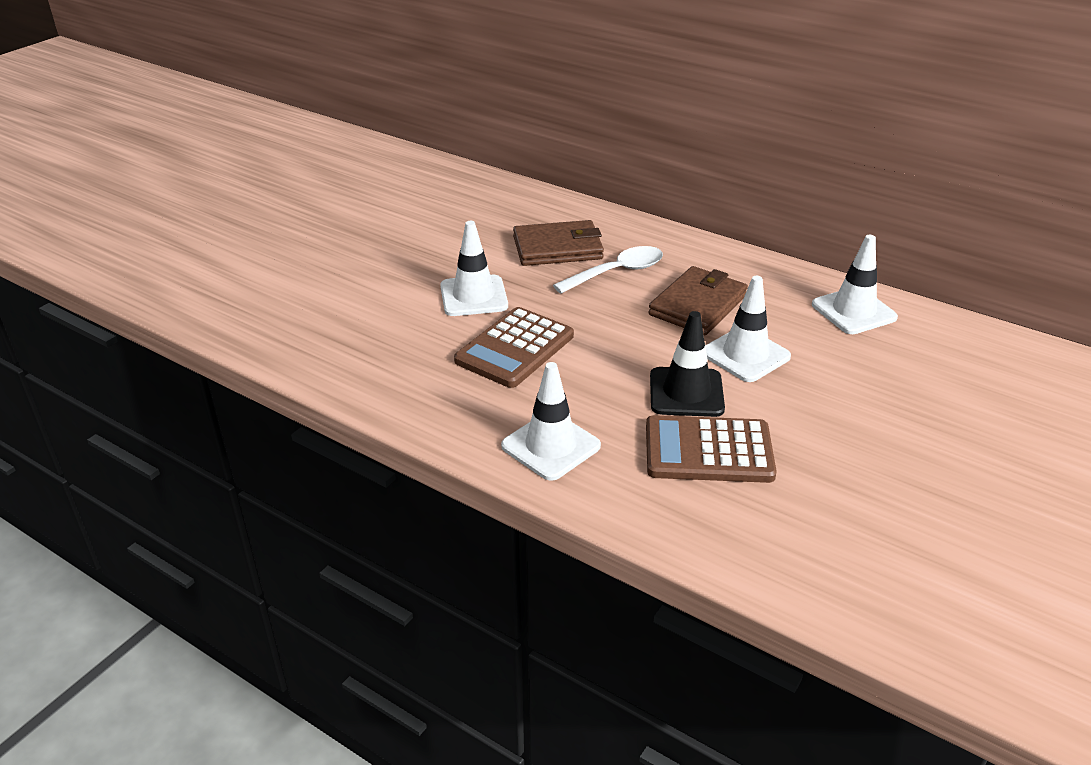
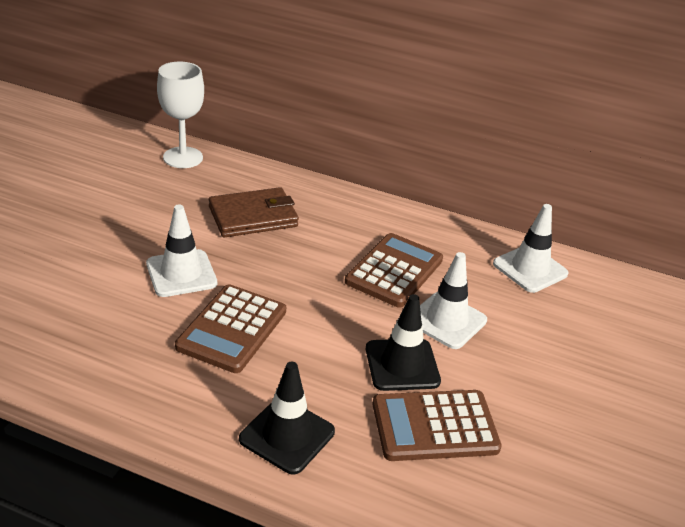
camera: 15 degrees left, 0 degrees up
white traffic cone [501,362,601,481] -> black traffic cone [239,362,335,475]
white spoon [553,246,663,293] -> none
brown wallet [648,266,748,335] -> brown calculator [345,233,443,307]
none -> white goblet [157,62,204,168]

